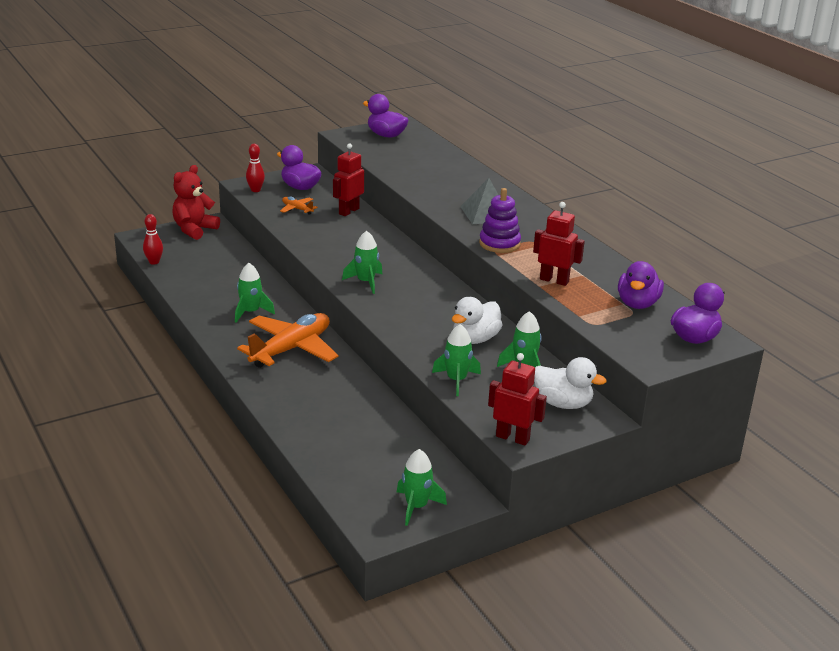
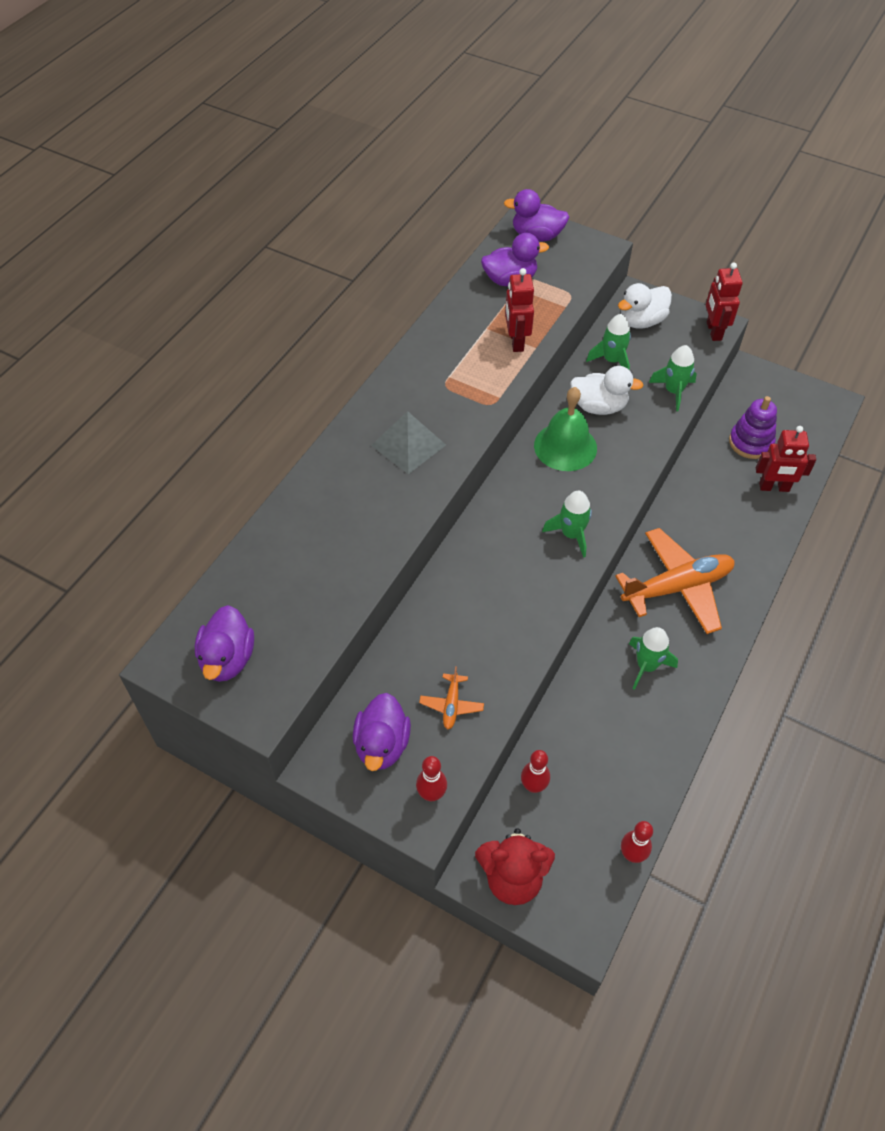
camera: 120 degrees left, 25 degrees up
orange plane [237,313,338,368] -> orange plane turned 150 degrees clockwise [615,528,735,634]
red robot [333,143,364,216] -> red robot moved to [756,426,816,492]
green rocket [397,449,447,526] -> none
purple stacking toy [479,188,521,253] -> purple stacking toy moved to [729,396,777,459]
white duck [534,357,607,409] -> white duck turned 120 degrees counterclockwise [618,283,672,329]
none -> red bowling pin [521,750,550,793]
none -> green bell [534,387,597,471]

